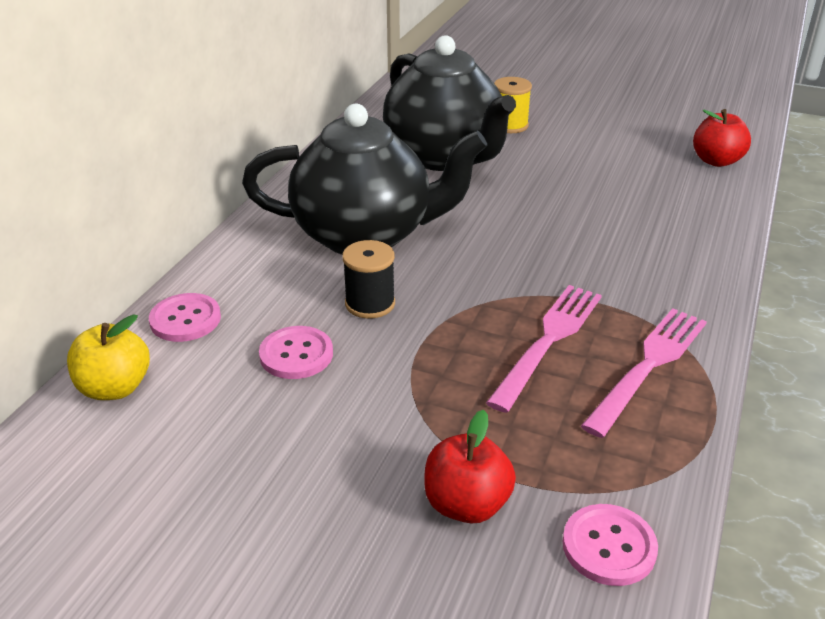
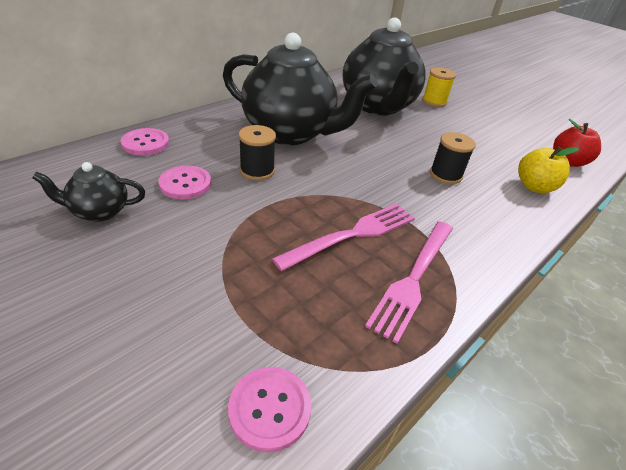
camera: 20 degrees right, 5 degrees up
yellow apple [67,314,150,400] -> yellow apple moved to [518,146,579,193]
red apple [424,410,516,523] -> none
pink fork [581,308,707,438] -> pink fork turned 150 degrees clockwise [365,221,453,344]
none -> black teapot [32,162,145,222]
none -> black spool [430,132,476,184]

